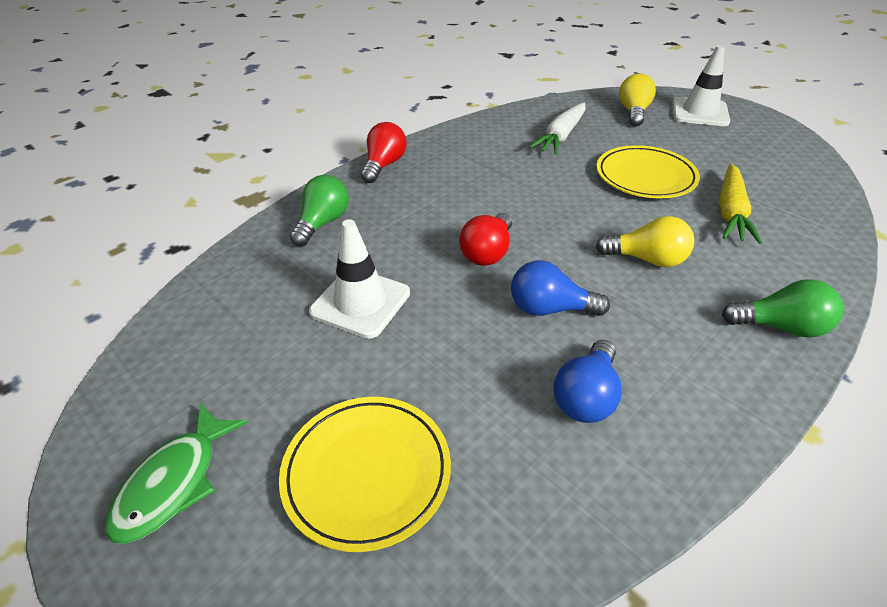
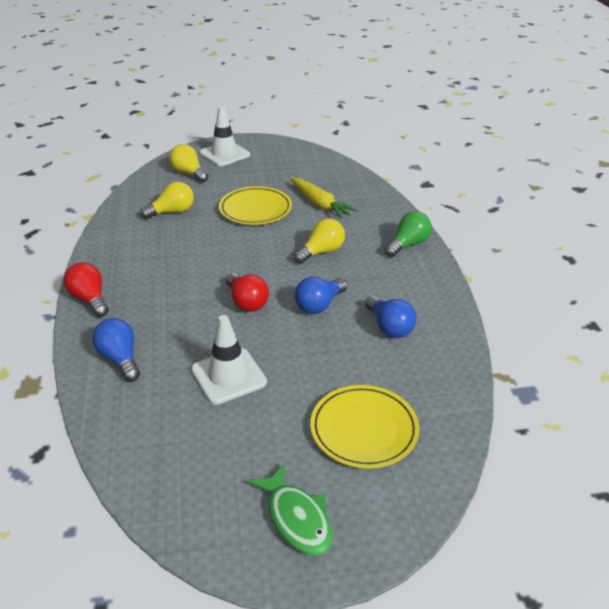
camera: 55 degrees left, 5 degrees down
green light bulb [290,175,349,246] -> blue light bulb [92,318,140,382]
white carrot [529,103,586,155] -> yellow light bulb [140,182,194,219]

